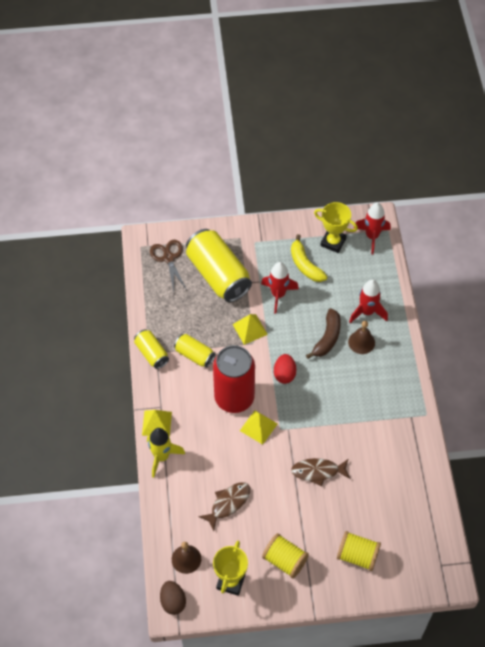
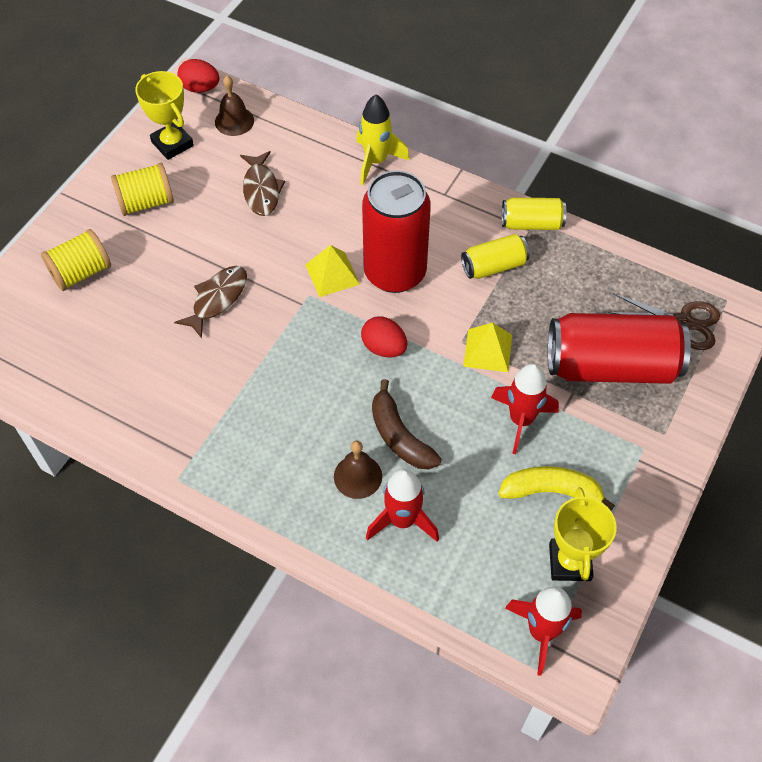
camera: 125 degrees right, 0 degrees up
yellow pyramid [142,410,172,437] -> none
brown egg [160,581,186,615] -> red egg [177,59,220,93]
yellow can [186,229,252,302] -> red can [548,313,691,384]
yellow trophy [314,202,358,253] -> yellow trophy turned 60 degrees counterclockwise [549,487,617,581]

